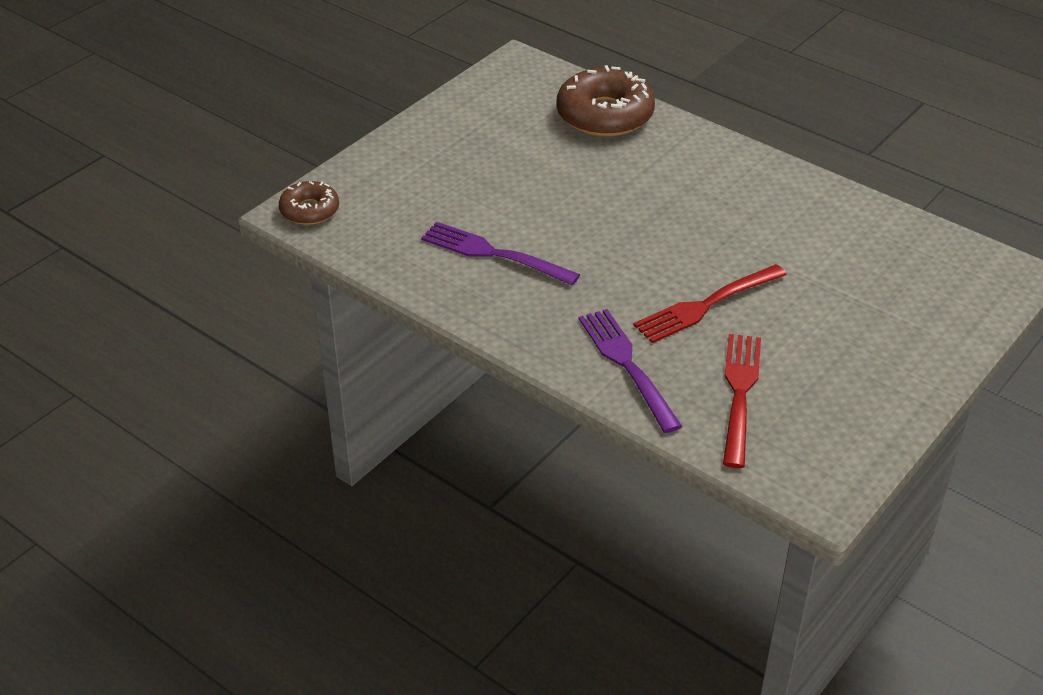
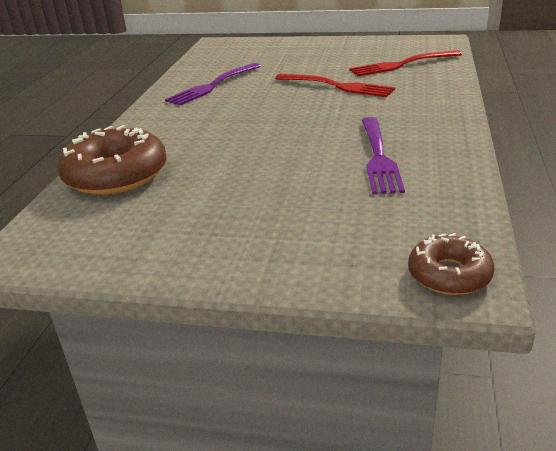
camera: 115 degrees left, 10 degrees down
purple fork [579,309,682,433] -> purple fork moved to [165,63,261,106]

